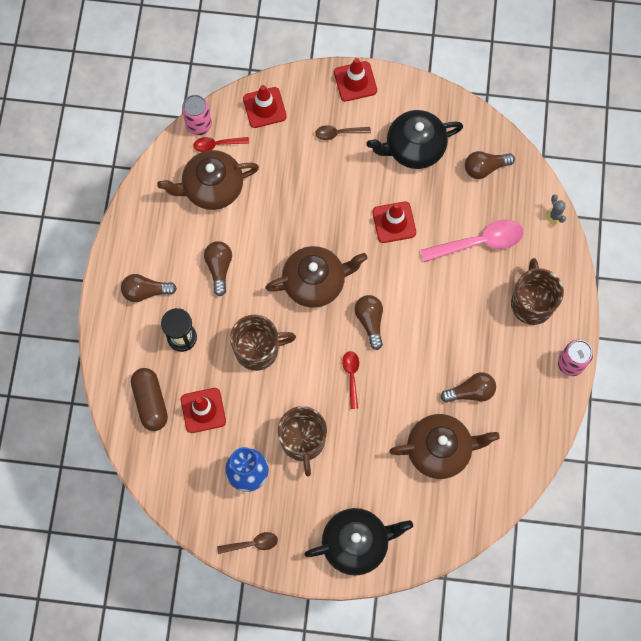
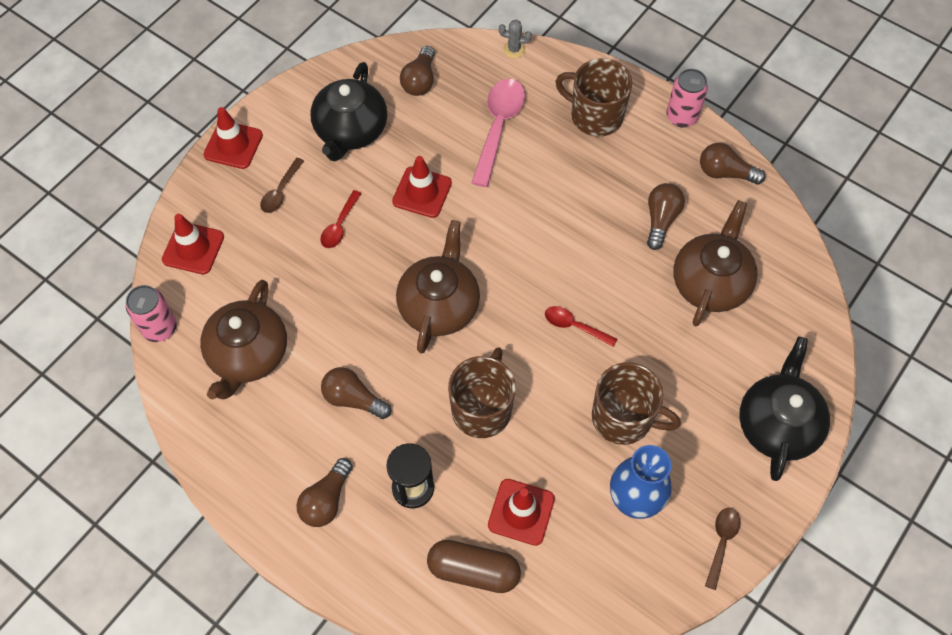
camera: 60 degrees left, 10 degrees down
red spoon [194,137,249,152] -> red spoon moved to [321,190,362,248]
brown light bulb [354,295,383,350] -> brown light bulb moved to [700,143,765,184]

